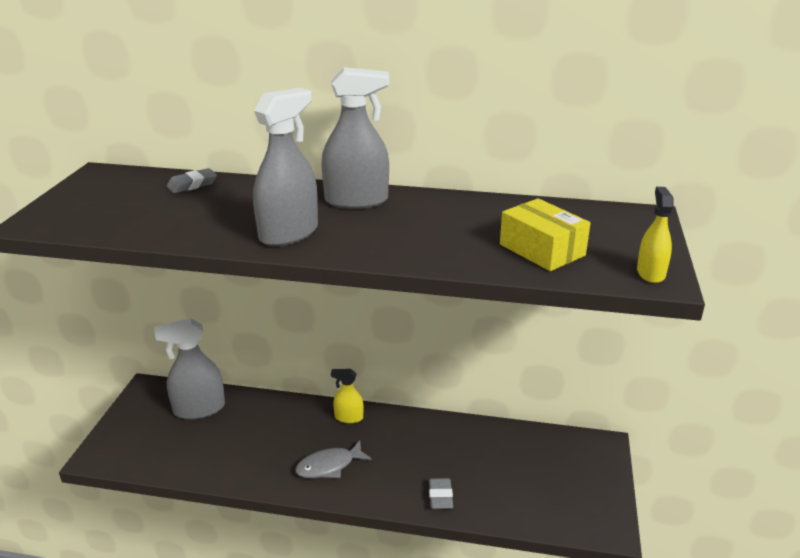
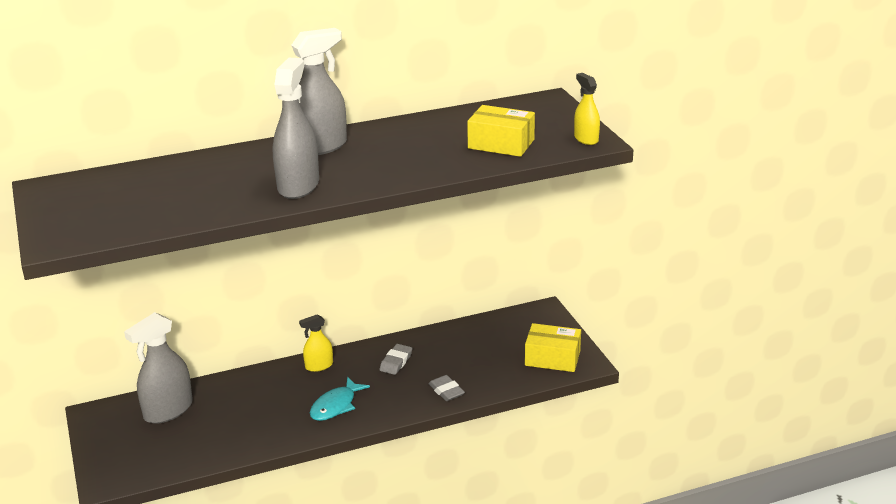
camera: 30 degrees left, 0 degrees up
grey eraser [167,168,217,193] -> grey eraser moved to [380,344,412,375]
grey fish [295,440,372,478] -> turquoise fish [310,377,370,421]
none -> yellow box [525,323,581,372]

